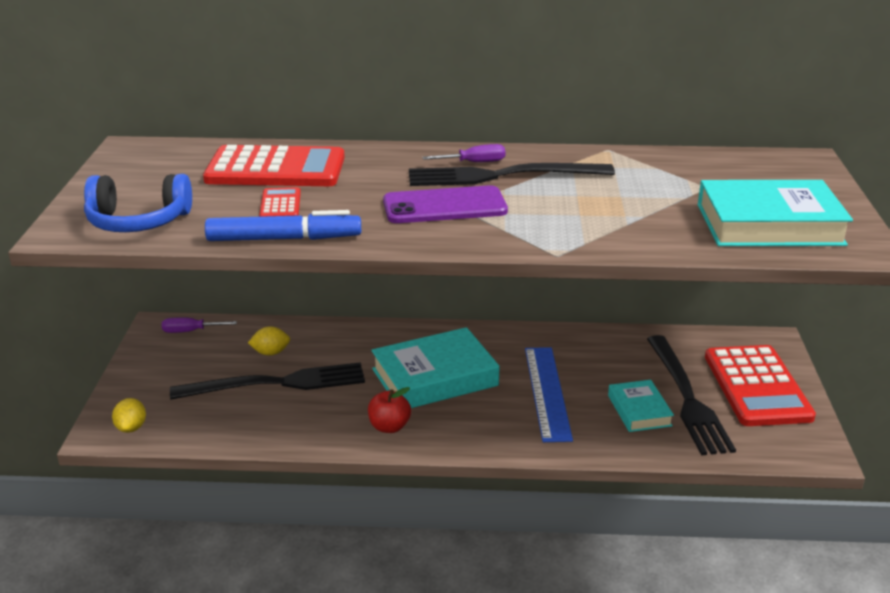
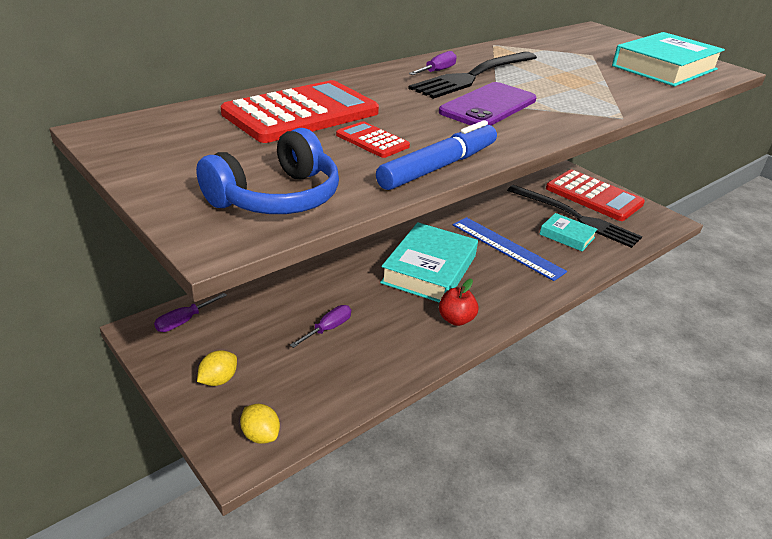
camera: 45 degrees left, 5 degrees up
black fork [170,362,365,400] -> purple screwdriver [290,305,351,348]
yellow lemon [248,326,290,356] -> yellow lemon moved to [197,350,237,386]

